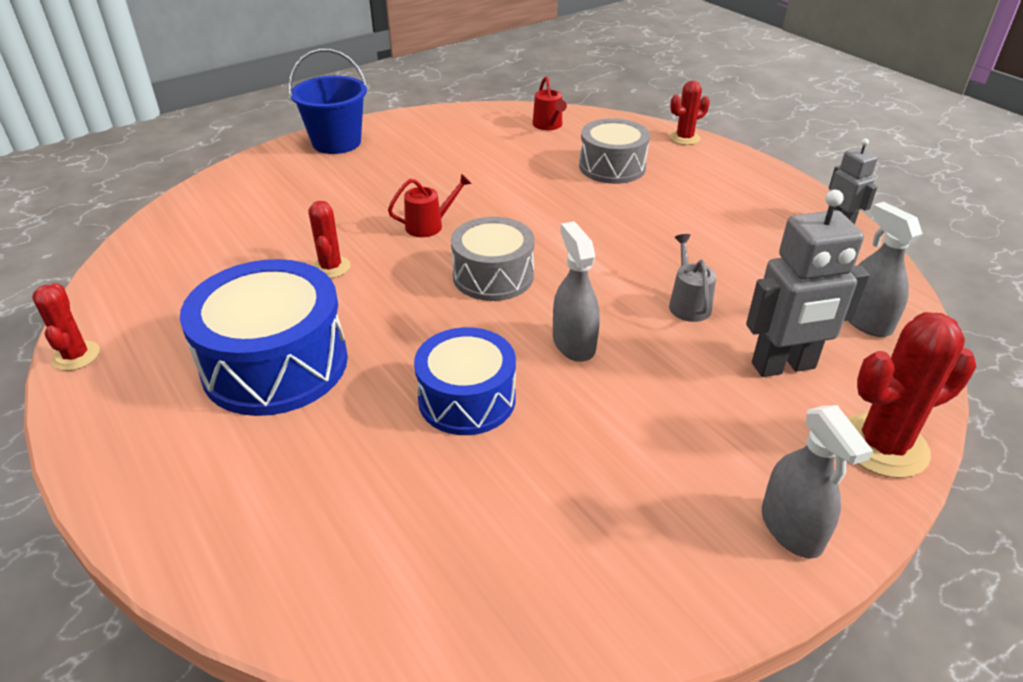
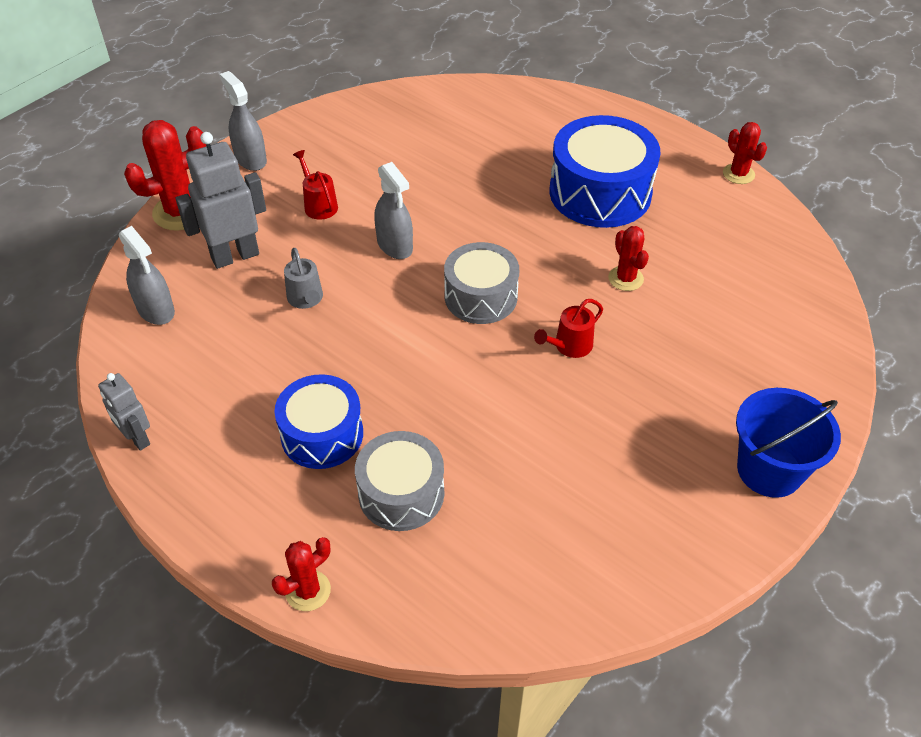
camera: 165 degrees right, 10 degrees up
blue drum [414,327,516,435] -> blue drum moved to [274,374,363,469]
red watering can [532,76,567,130] -> red watering can moved to [293,150,338,220]

